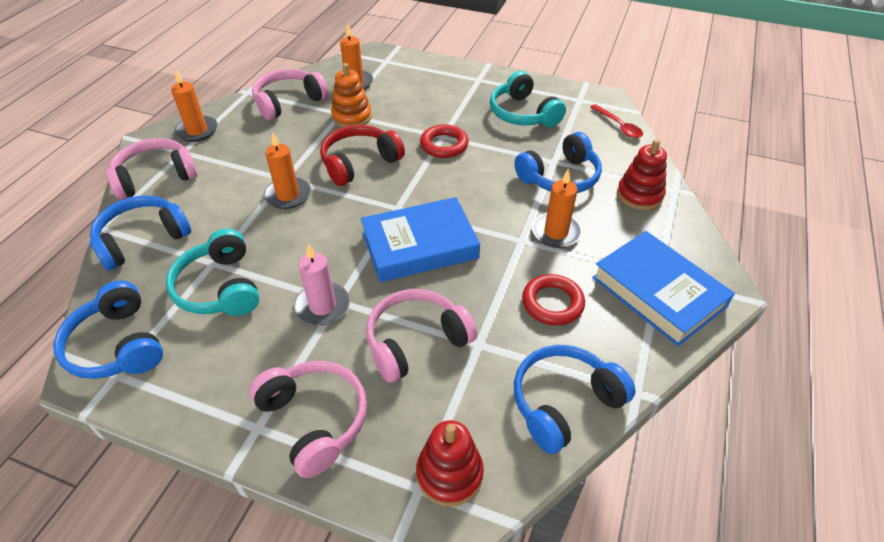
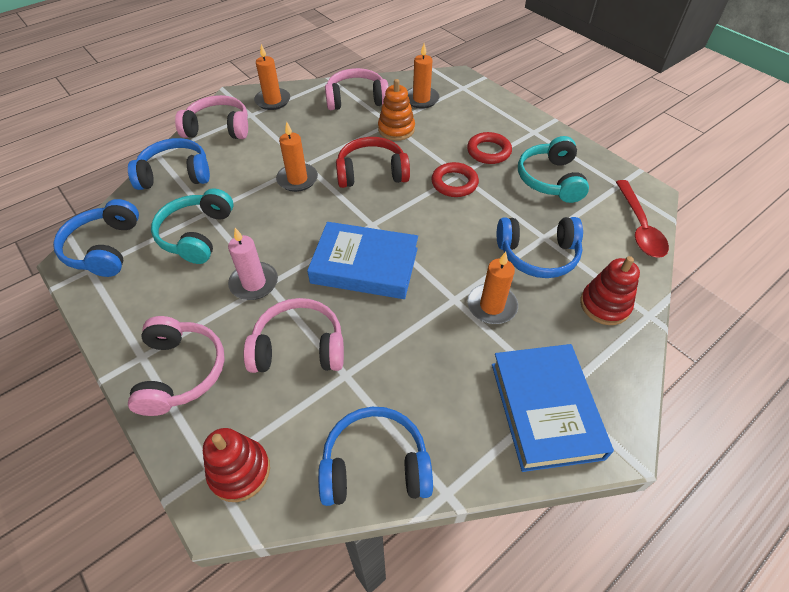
camera: 30 degrees right, 5 degrees up
red ring [522,274,585,325] -> red ring moved to [467,132,512,164]
red spoon [590,104,643,138] -> red spoon [616,180,669,258], size x1.52

